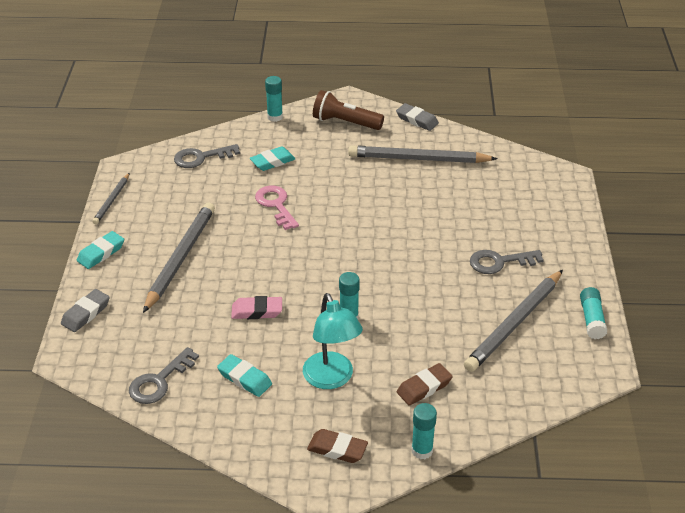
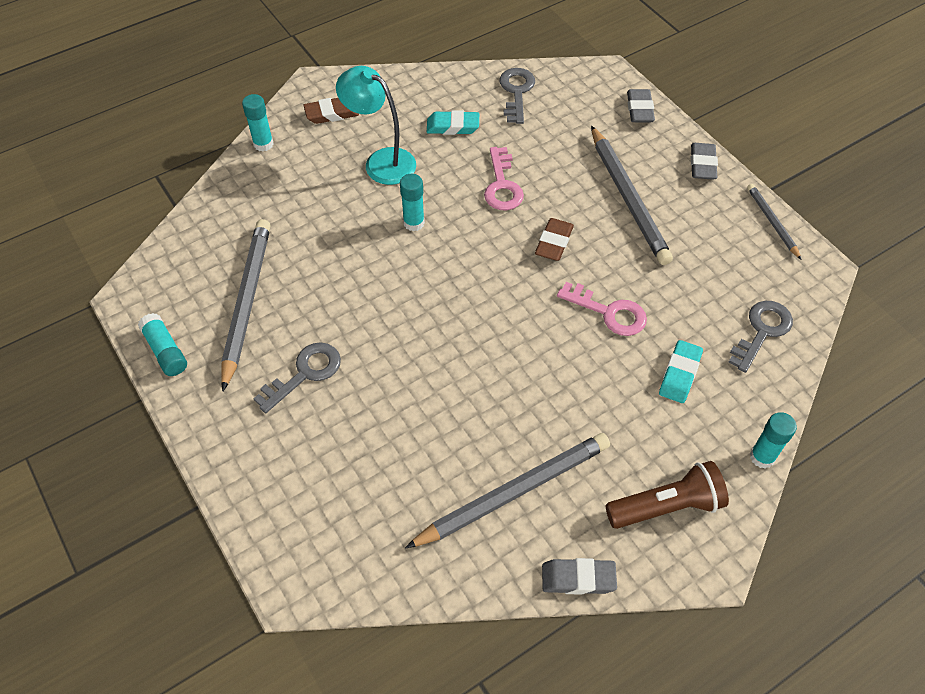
camera: 145 degrees right, 15 degrees up
turquoise eraser [77,231,124,269] -> grey eraser [691,143,718,180]
pink eraser [231,296,282,319] -> pink key [484,147,524,210]
brown eraser [397,363,453,406] -> brown eraser moved to [535,218,574,261]

